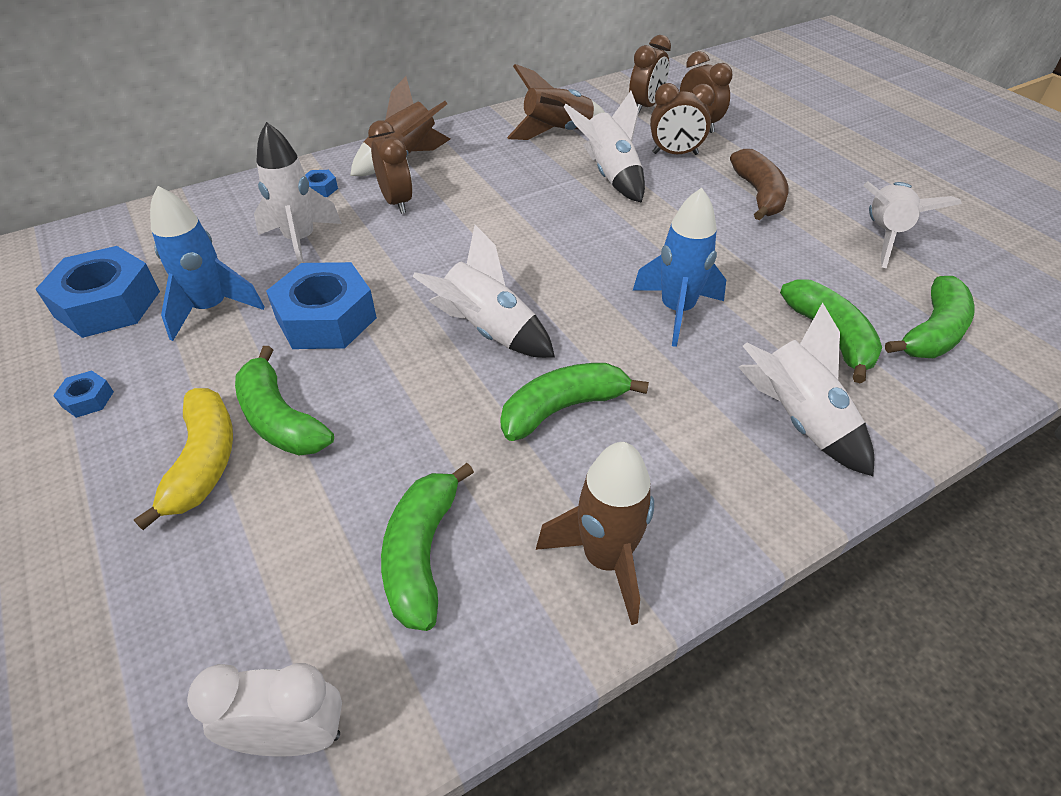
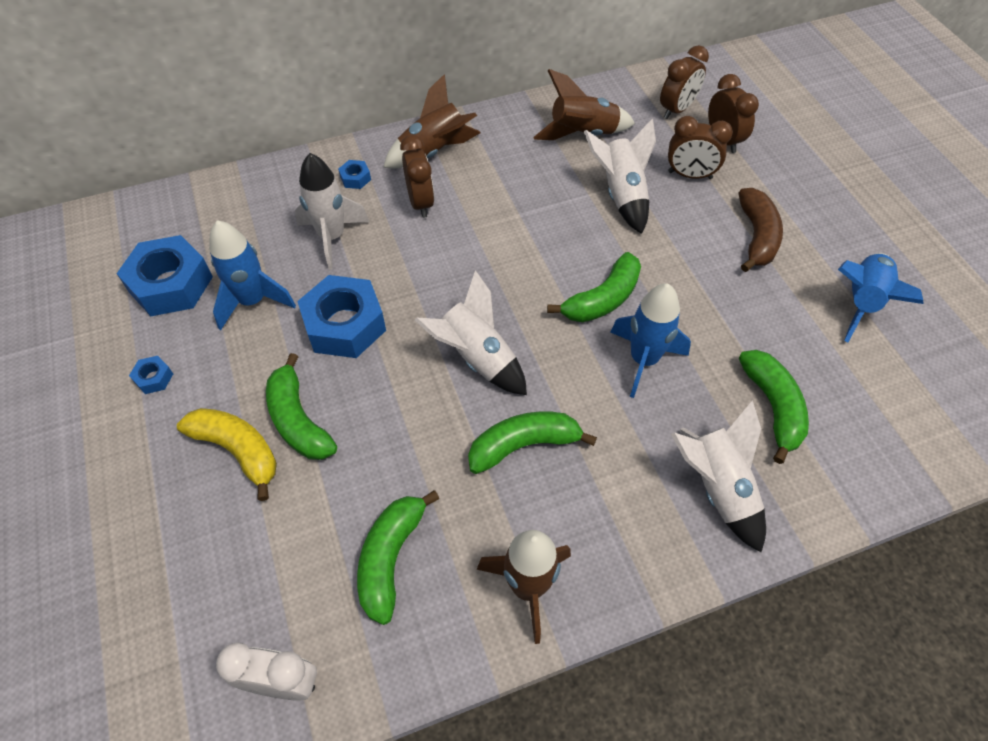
camera: 10 degrees right, 10 degrees up
yellow banana [134,388,233,530] -> yellow banana turned 60 degrees counterclockwise [177,408,277,501]
white rocket [863,181,962,268] -> blue rocket [838,253,923,342]
green banana [885,276,975,358] -> green banana moved to [547,252,641,322]

